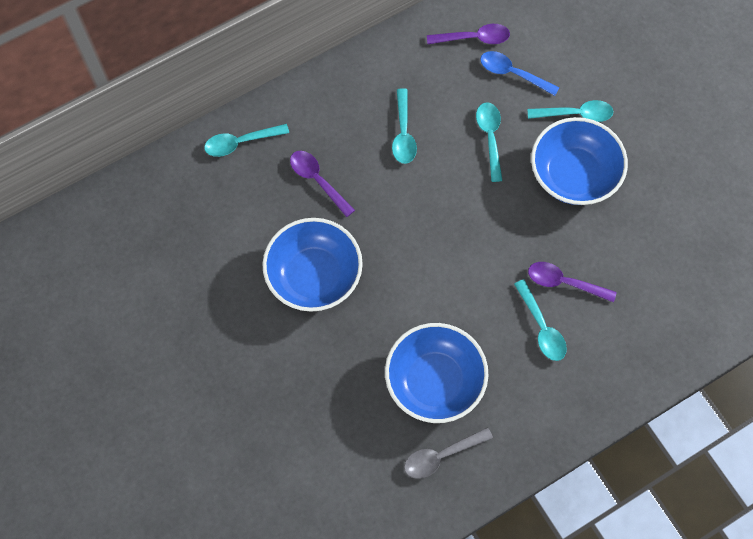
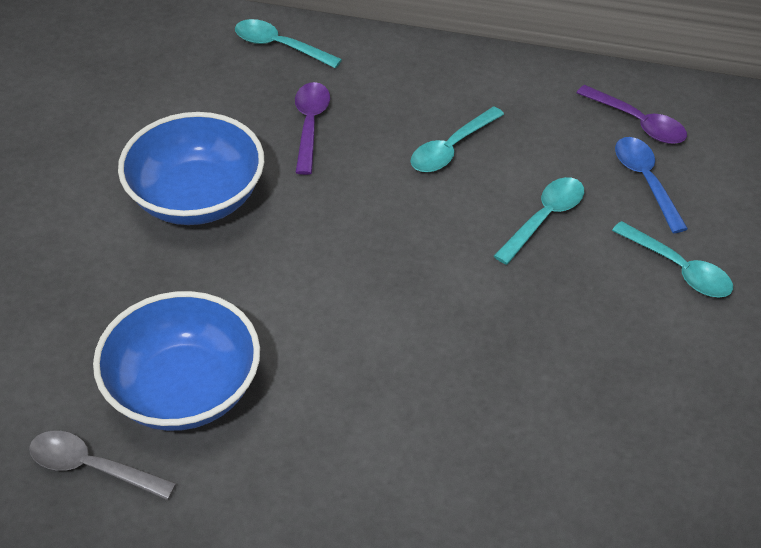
camera: 45 degrees right, 20 degrees down
turquoise spoon [514,279,567,361] -> none
purple spoon [528,262,617,302] -> none
blue bowl [531,117,628,205] -> none

